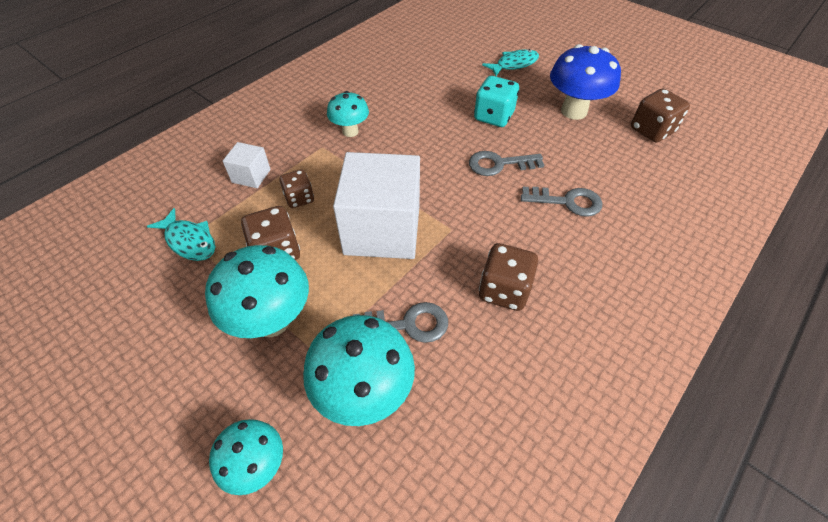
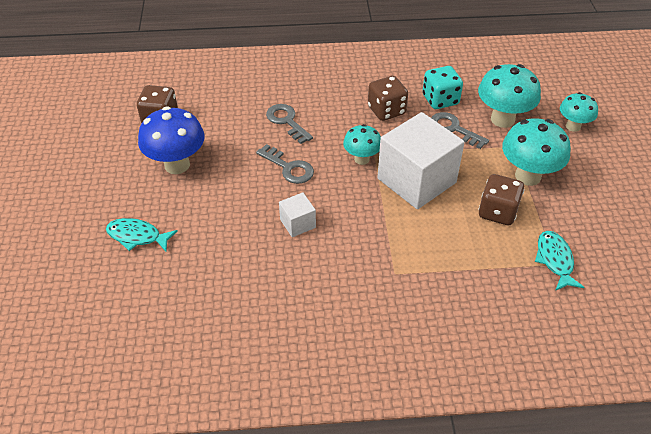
camera: 135 degrees left, 5 degrees down
white cube [223,142,271,188] -> white cube moved to [279,192,316,237]
brown dice [279,170,314,208] -> none
turquoise mushroom [327,91,369,137] -> turquoise mushroom moved to [343,124,381,165]
turquoise dice [474,76,519,127] -> turquoise dice moved to [422,66,463,109]

